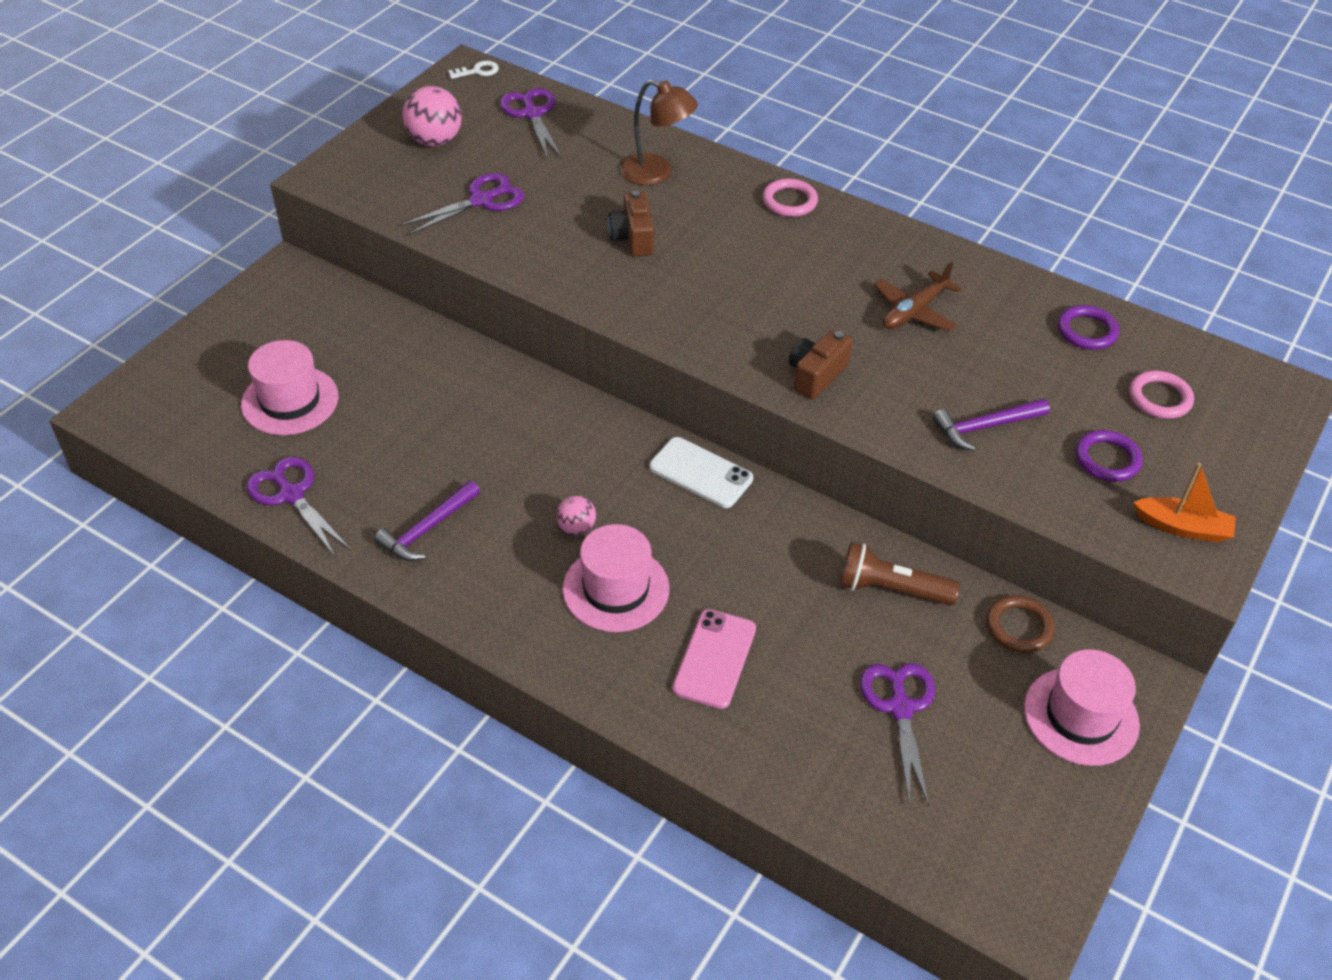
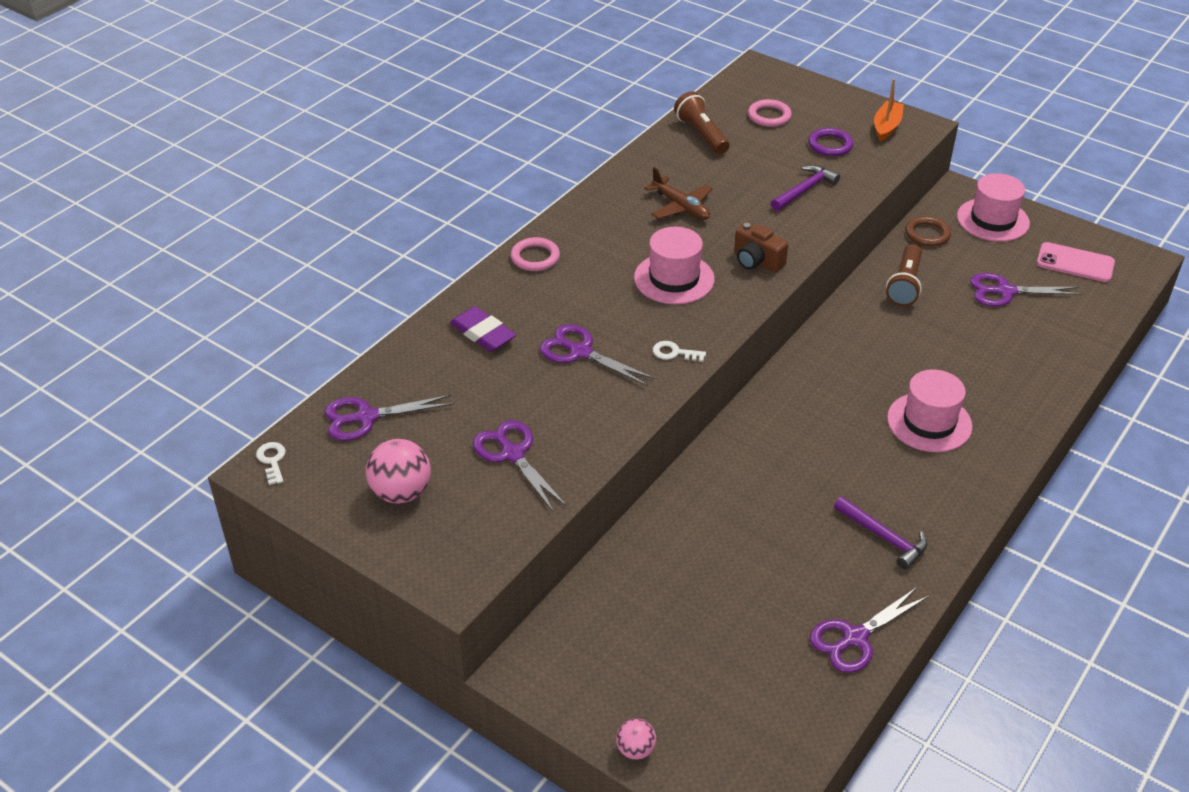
camera: 85 degrees left, 5 degrees down
pink hat [241,340,338,435] -> pink hat moved to [634,227,715,304]
pink ball [556,496,596,535] -> pink ball moved to [616,718,656,760]
brown camera [608,191,654,256] -> purple scissors [540,324,655,386]
brown lamp [621,80,698,185] -> purple eraser [450,306,516,352]
white phone [649,437,753,508] -> none
pink phone [672,609,756,709] -> pink phone moved to [1036,242,1115,282]
purple hammer [933,399,1050,451] -> purple hammer turned 120 degrees counterclockwise [771,165,840,211]
purple ring [1058,305,1119,350] -> brown flashlight [674,91,730,154]
none -> white key [653,341,706,362]

